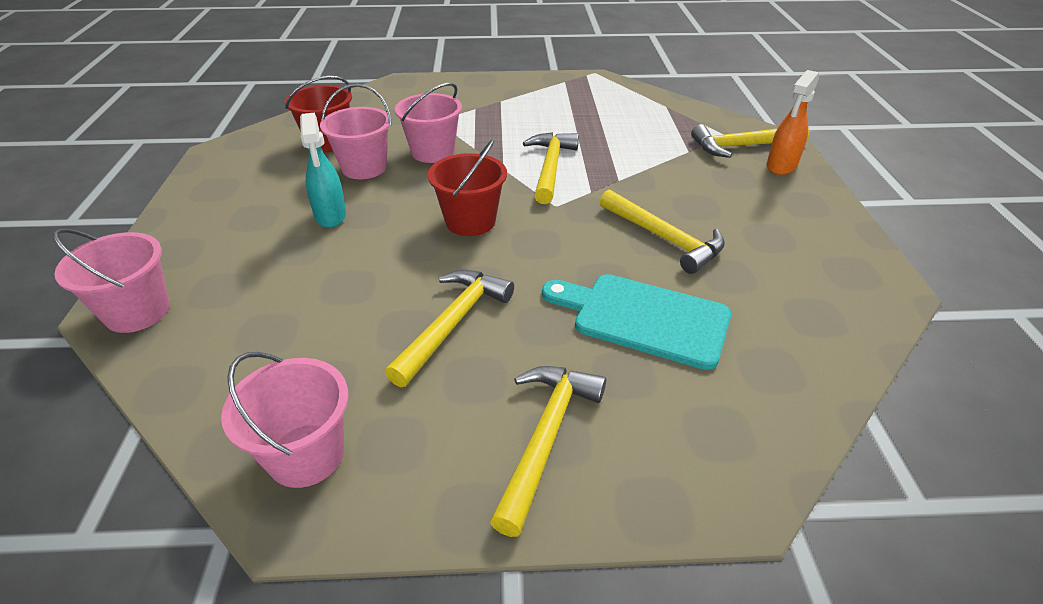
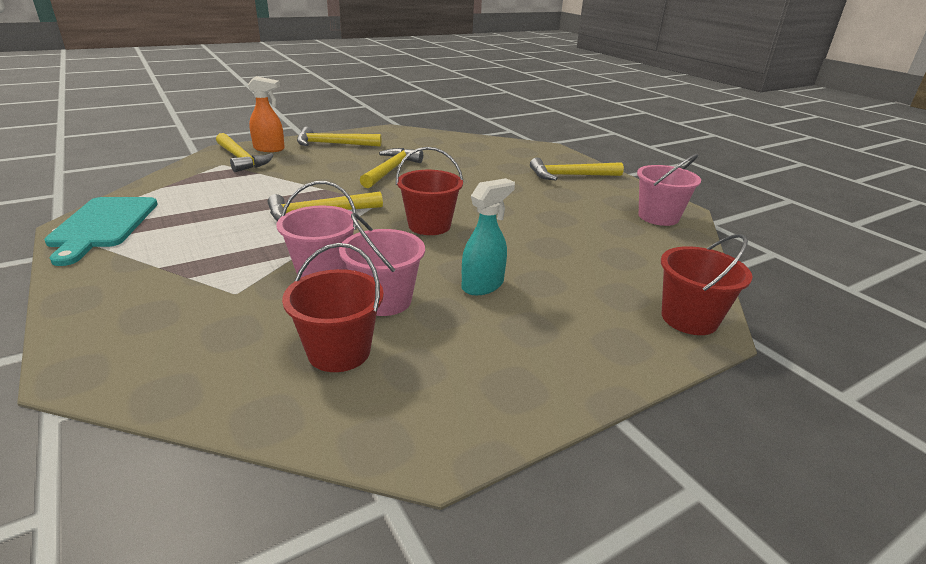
camera: 120 degrees left, 10 degrees down
pink bucket [53,228,169,333] -> red bucket [661,234,752,335]
yellow hammer [385,270,514,387] -> yellow hammer moved to [297,127,381,147]
turquoise cutting board [542,274,731,370] -> turquoise cutting board moved to [44,197,158,266]

